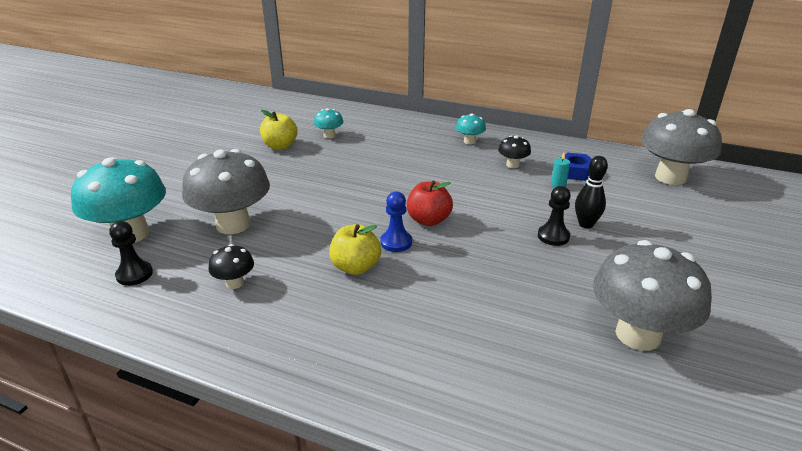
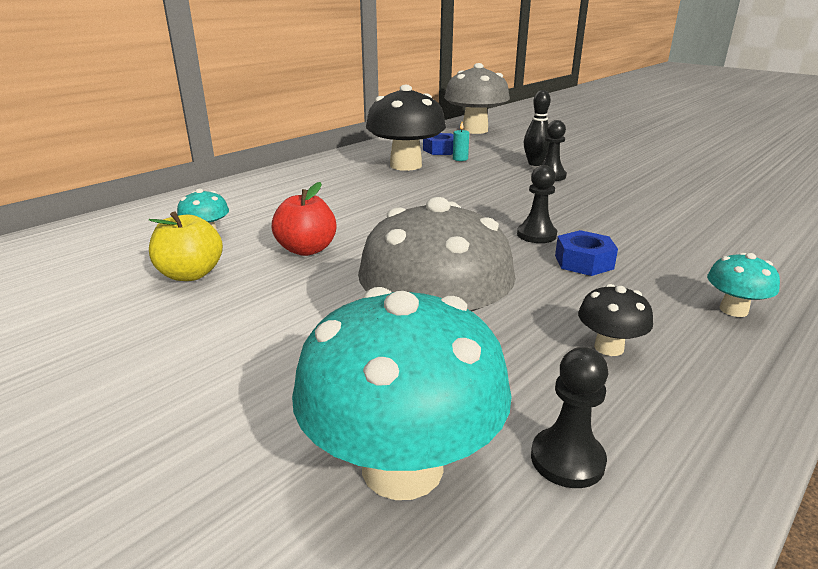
camera: 70 degrees left, 5 degrees down
yellow apple [329,224,381,275] -> blue nut [555,230,618,276]
blue pawn [380,191,412,252] -> black pawn [517,165,557,243]
red apple [407,180,453,226] -> red apple moved to [272,182,337,256]
turquoise mushroom [456,114,486,144] -> turquoise mushroom moved to [707,253,780,317]
black mushroom [498,135,531,168] -> black mushroom [366,85,446,171], size x2.17
grey mushroom [593,240,712,351] -> none

